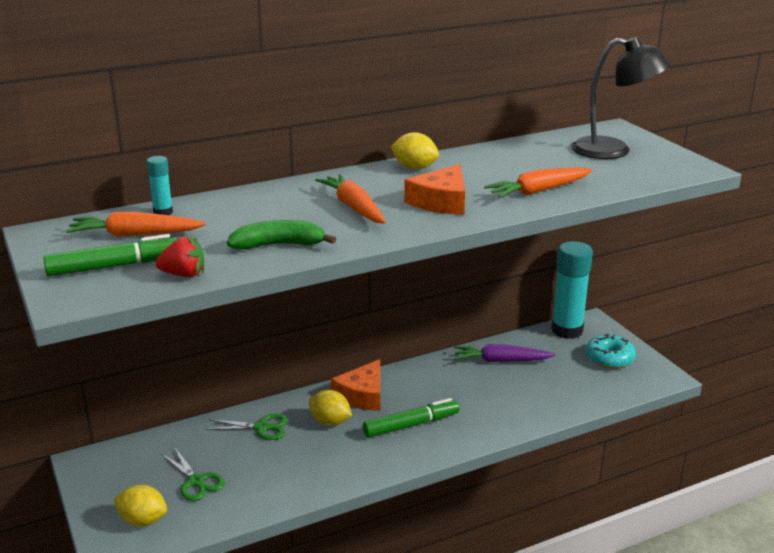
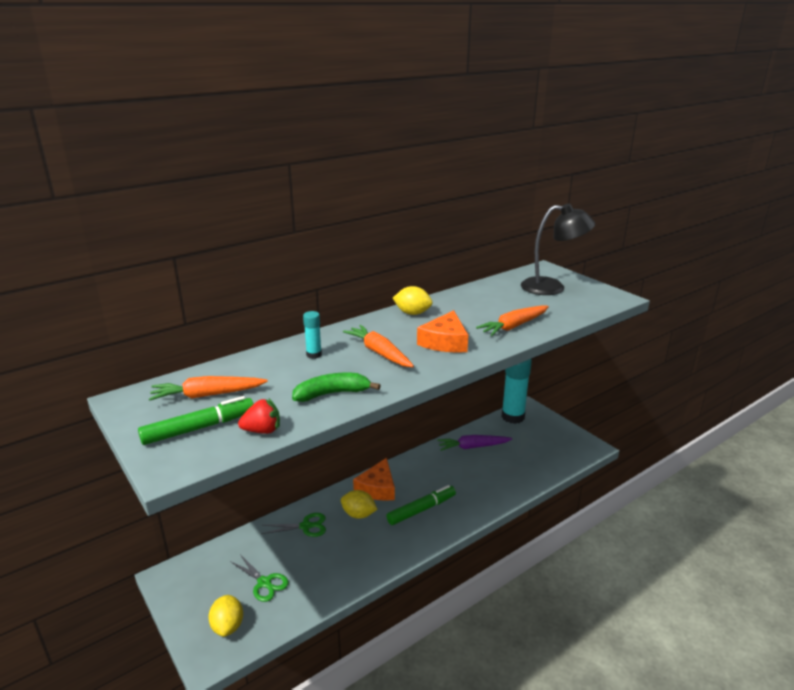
camera: 10 degrees left, 0 degrees up
yellow lemon [114,485,167,526] -> yellow lemon turned 75 degrees clockwise [208,595,243,637]
turquoise glue stick [146,156,173,215] -> turquoise glue stick moved to [303,311,322,359]
turquoise donut [586,334,636,369] -> none

